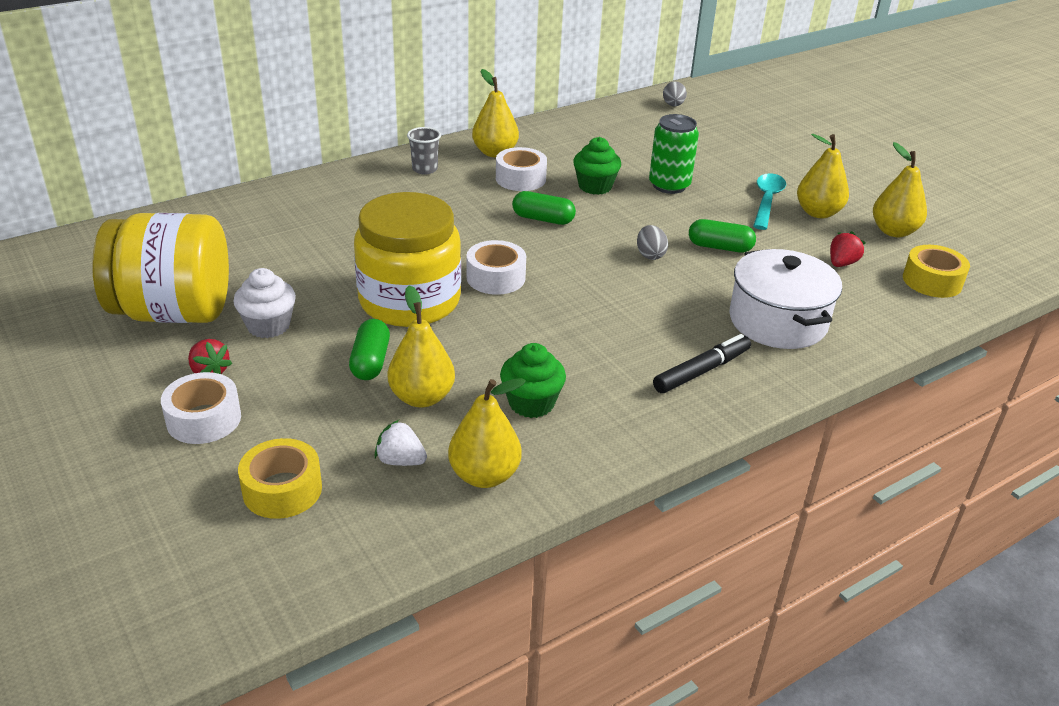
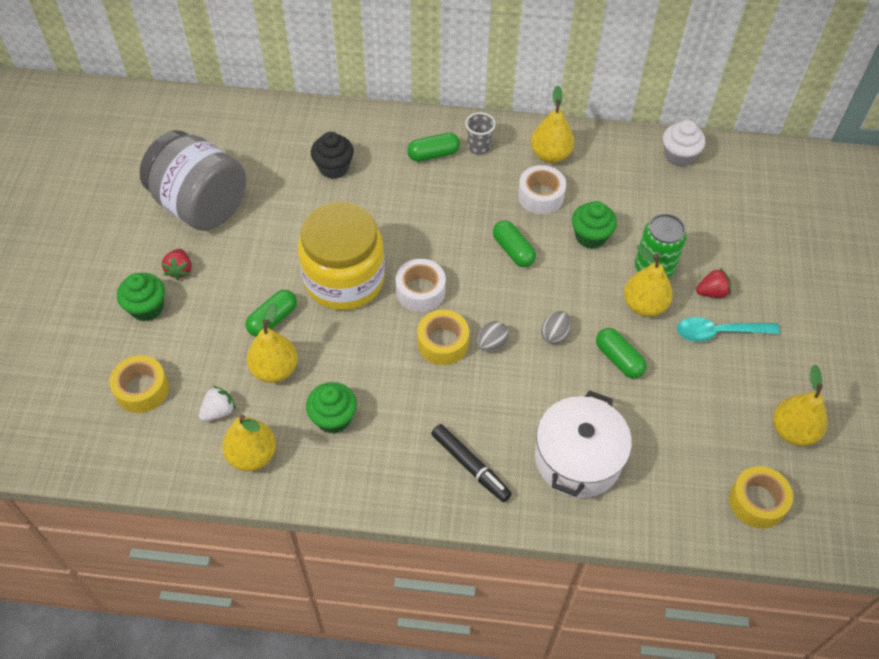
camera: 40 degrees right, 20 degrees up
yellow jar [92,213,229,323] -> grey jar [139,130,246,231]
white tape [161,372,241,444] -> green cupcake [117,273,165,321]
white cupcake [233,268,296,338] -> white cupcake moved to [663,120,705,167]
white strawberry [375,420,427,466] -> white strawberry turned 75 degrees clockwise [199,386,236,422]
black marker [653,334,751,393] -> black marker turned 45 degrees clockwise [431,424,512,502]
grey egg [663,81,687,106] -> grey egg moved to [477,321,509,352]
turquoise spoon [753,173,786,230] -> turquoise spoon turned 150 degrees counterclockwise [677,317,780,342]
yellow pear [797,133,849,218] -> yellow pear moved to [624,245,673,317]
red strawberry [830,231,866,267] -> red strawberry moved to [696,268,731,298]
none -> black cupcake [311,132,354,179]
none -> green capsule [407,133,460,162]
none -> yellow tape [417,310,469,365]

